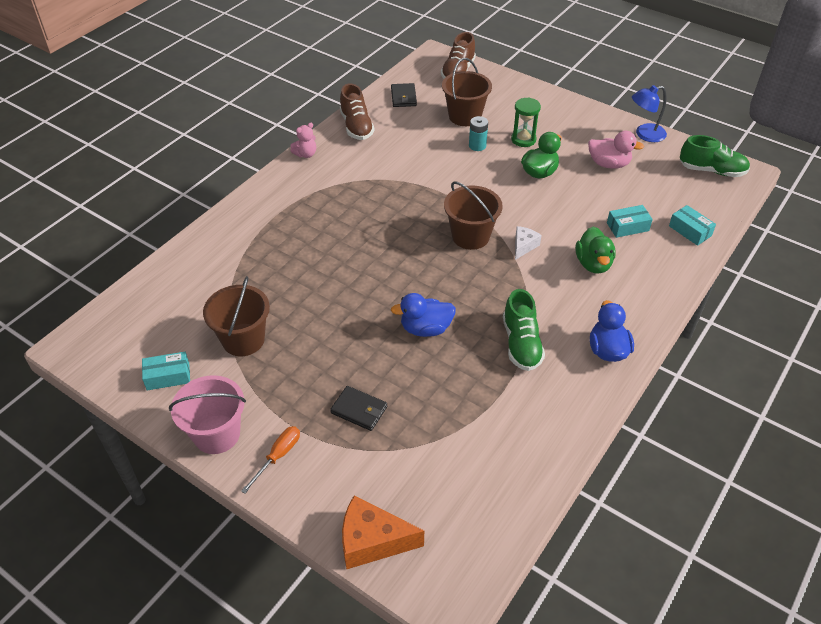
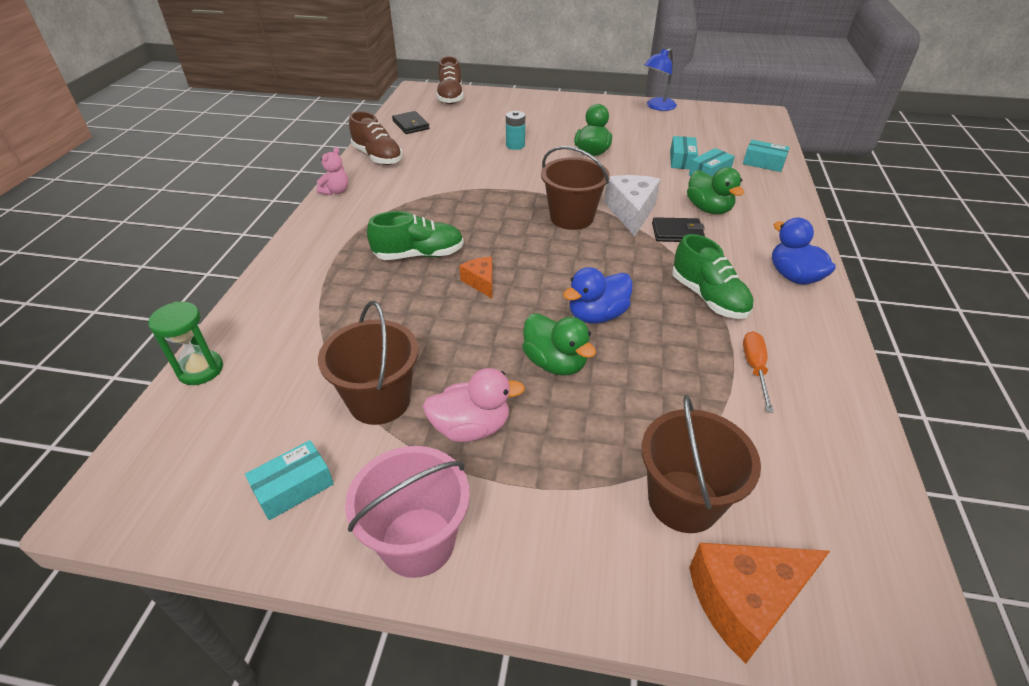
camera: 25 degrees left, 5 degrees down
orange screwdriver [241,426,300,493] -> orange screwdriver moved to [743,331,774,413]
black wallet [330,386,387,431] -> black wallet moved to [652,217,705,242]
brown bucket [442,58,492,126] -> brown bucket moved to [641,395,761,533]
green hourglass [511,97,541,147] -> green hourglass moved to [148,301,223,385]
white cheese [515,226,542,260] -> white cheese [604,175,661,236], size x1.76
pink duck [588,131,644,169] -> pink duck moved to [423,368,525,442]
green shoe [680,135,750,177] -> green shoe moved to [367,211,464,260]
none -> orange cheese [459,257,492,298]
none -> green duck [522,313,596,375]
none -> turquoise box [670,136,698,169]

